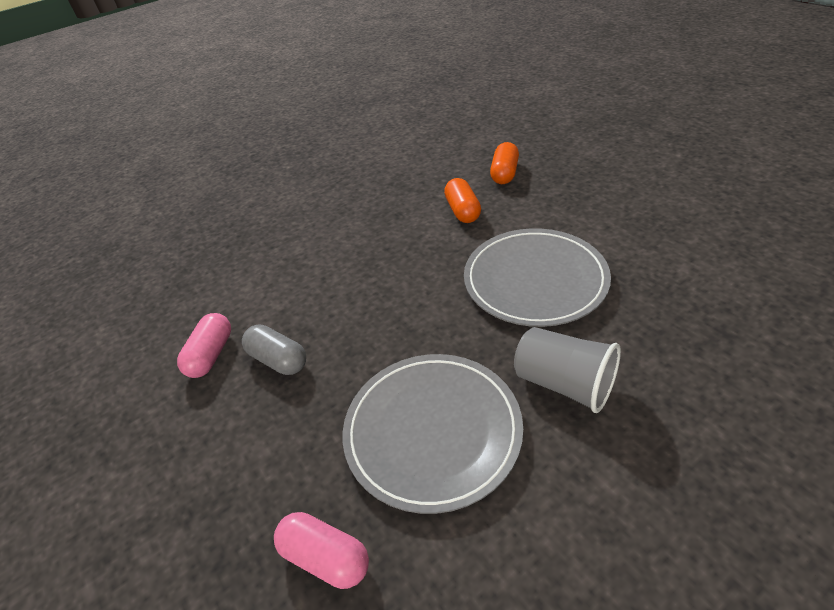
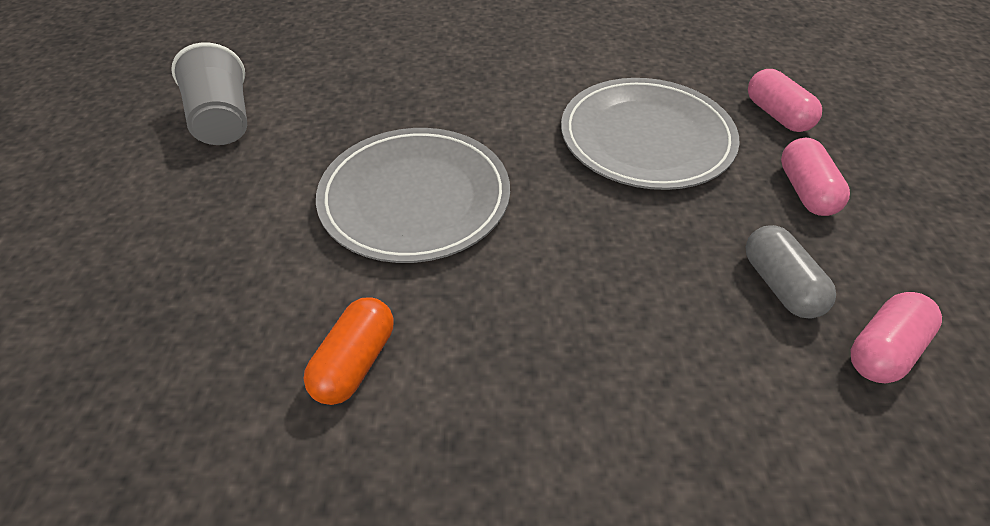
camera: 150 degrees left, 5 degrees up
orange capsule [490,142,519,184] -> none
grey cup [514,327,621,413] -> grey cup moved to [171,42,247,145]
none -> pink capsule [781,138,850,216]

